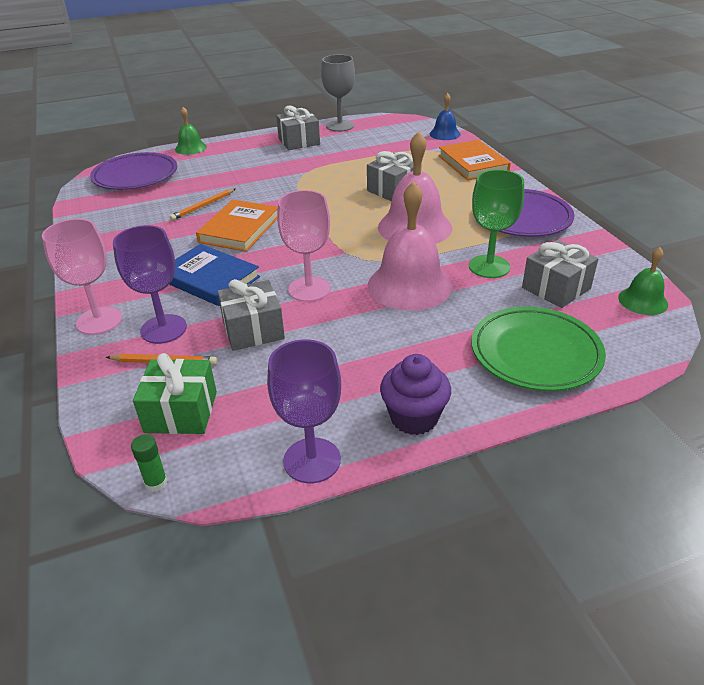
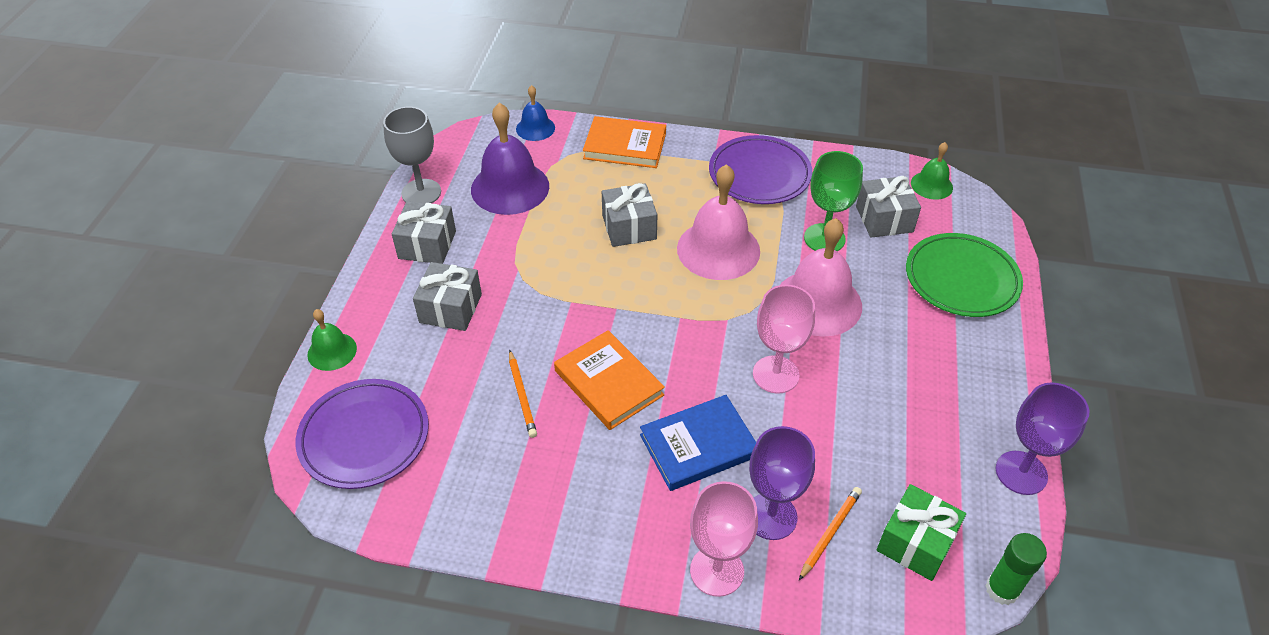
camera: 60 degrees left, 10 degrees up
green glue stick [131,434,168,492] -> green glue stick [985,533,1047,605], size x1.58
grey gift [217,279,285,351] -> grey gift moved to [413,262,482,331]
purple cupcake [380,354,451,435] -> none
none -> purple bell [471,103,549,215]

